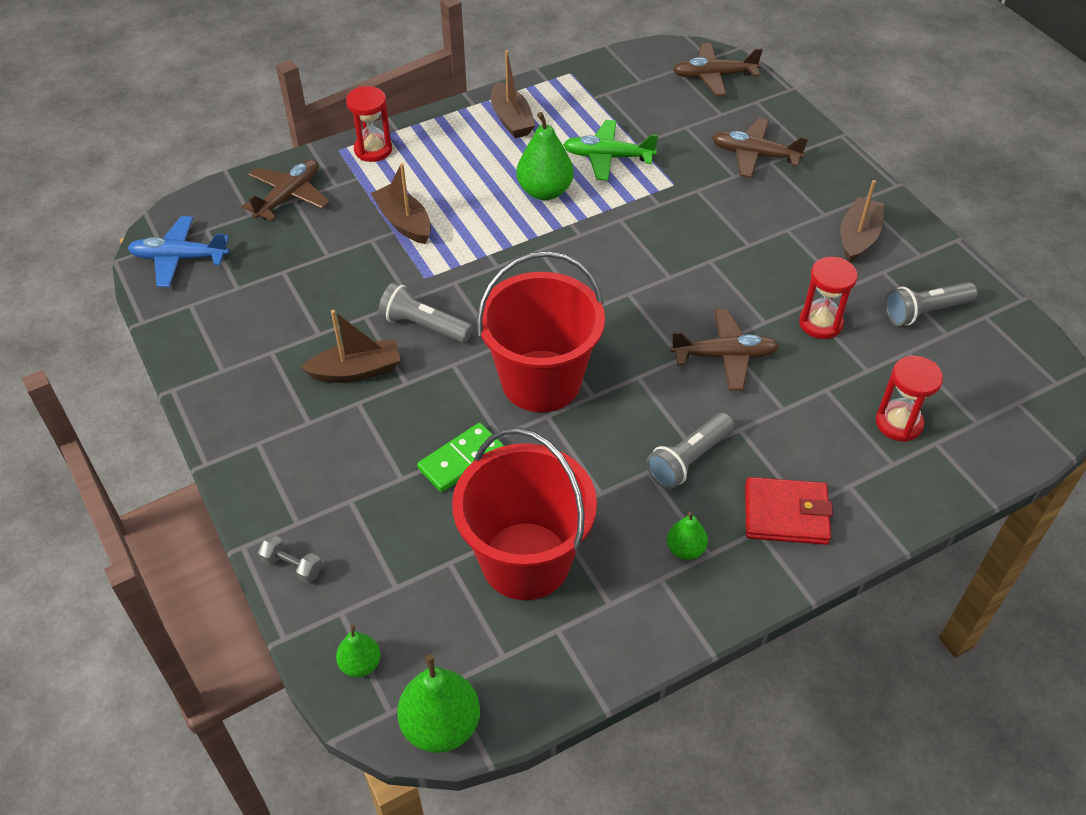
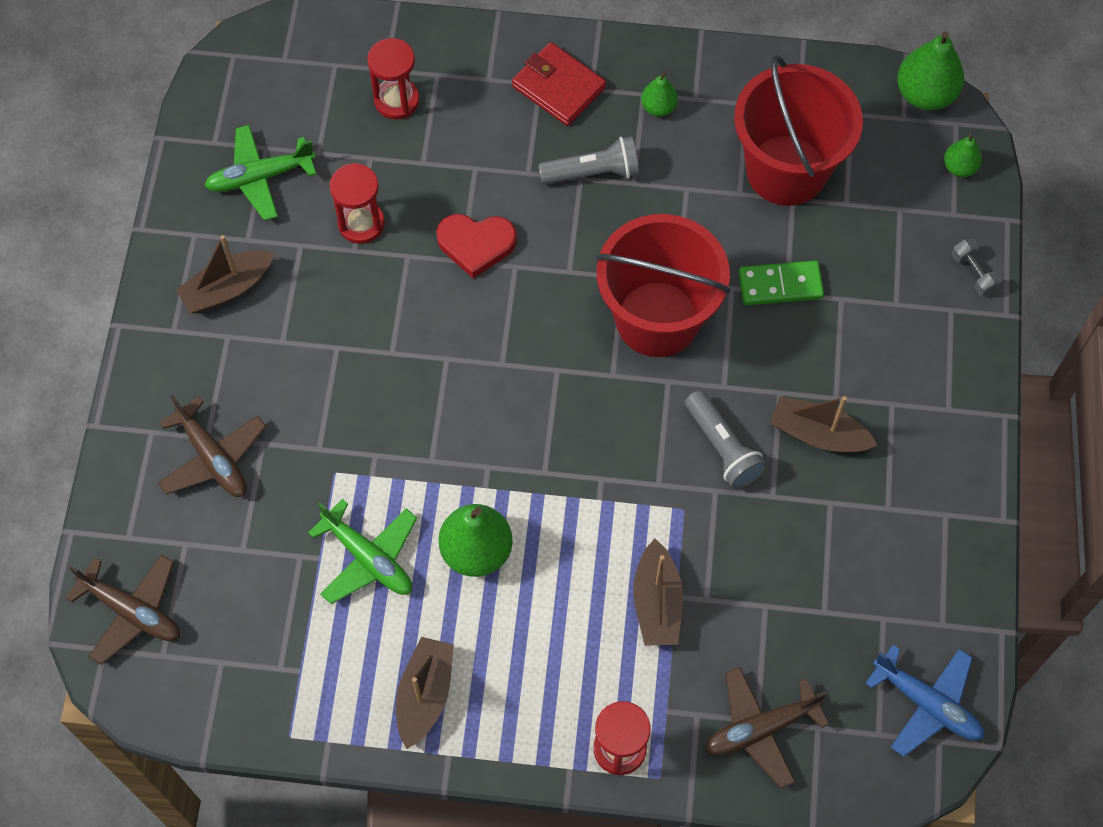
camera: 145 degrees left, 15 degrees up
brown plane [670,309,780,391] -> red heart [436,214,517,278]
grey flashlight [885,282,978,326] -> green plane [204,125,316,221]

